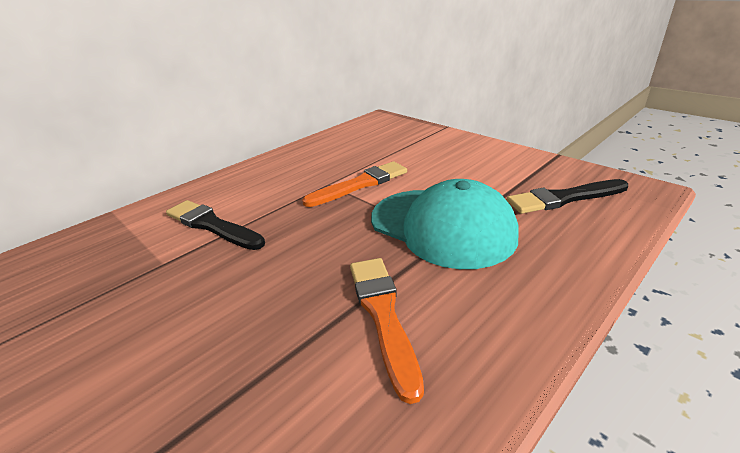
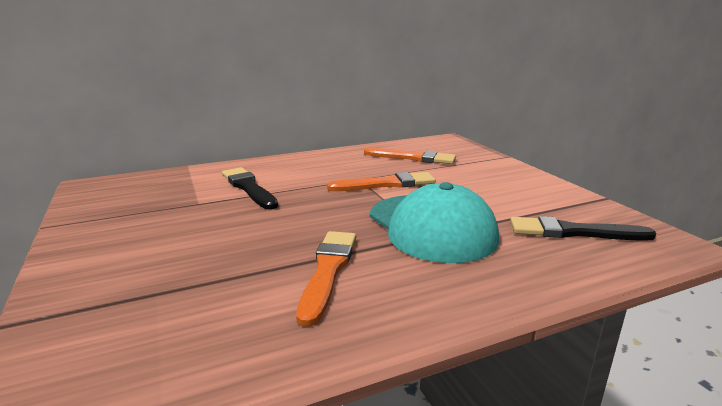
camera: 20 degrees right, 10 degrees down
none -> orange brush [364,148,456,164]

